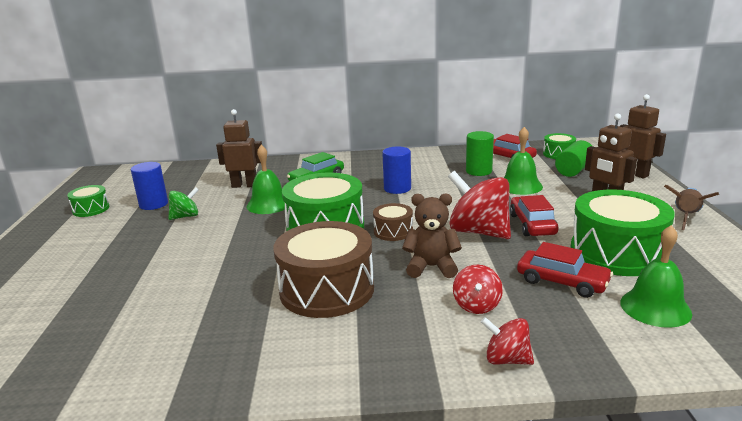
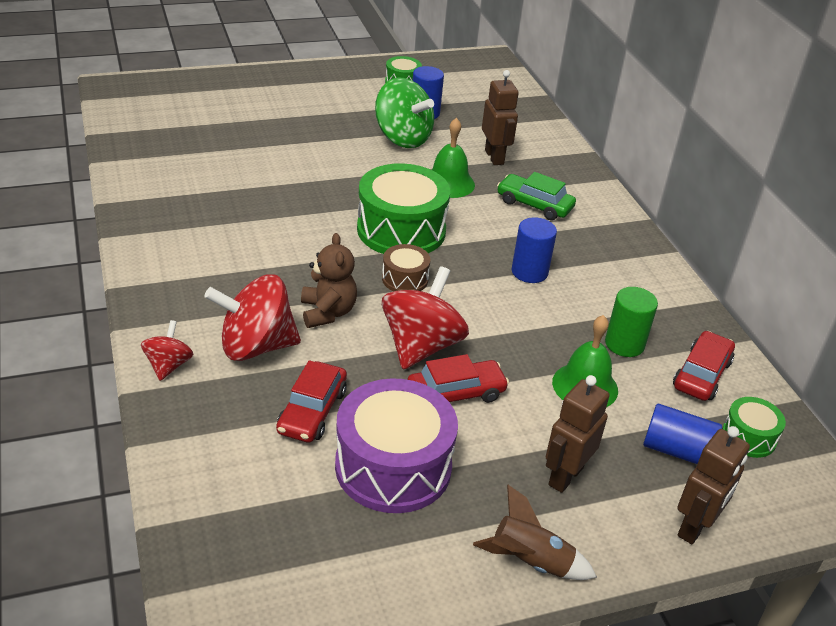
camera: 70 degrees right, 15 degrees up
green spinning top [168,187,199,220] -> green spinning top [375,78,434,148], size x1.87
brown drum [274,221,374,318] -> none
red spinning top [453,265,503,314] -> red spinning top [205,275,301,361], size x1.87
green cylinder [555,140,592,177] -> blue cylinder [643,404,722,464]
green drum [570,189,675,276] -> purple drum [335,378,458,513]
green bell [620,225,692,328] -> none

